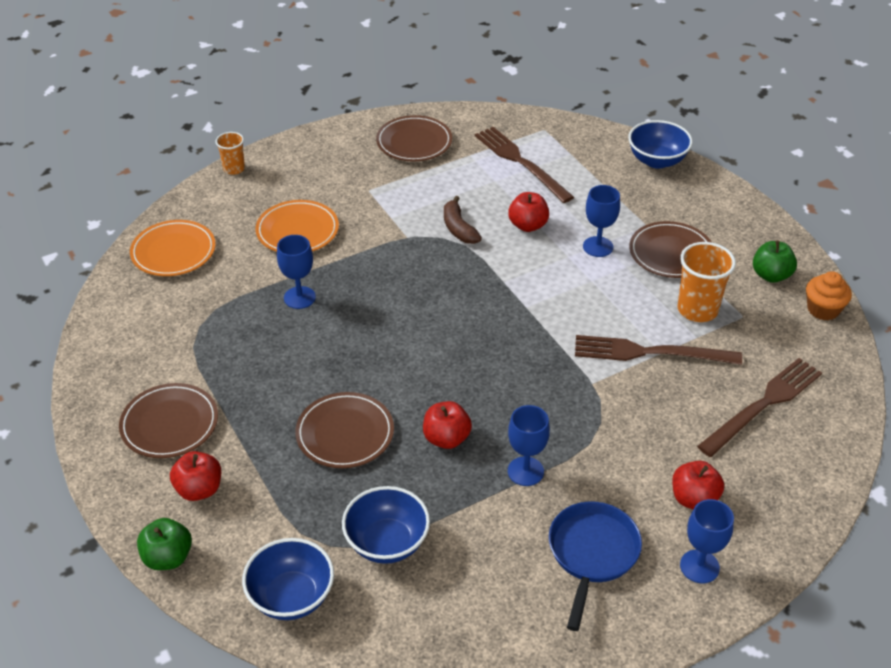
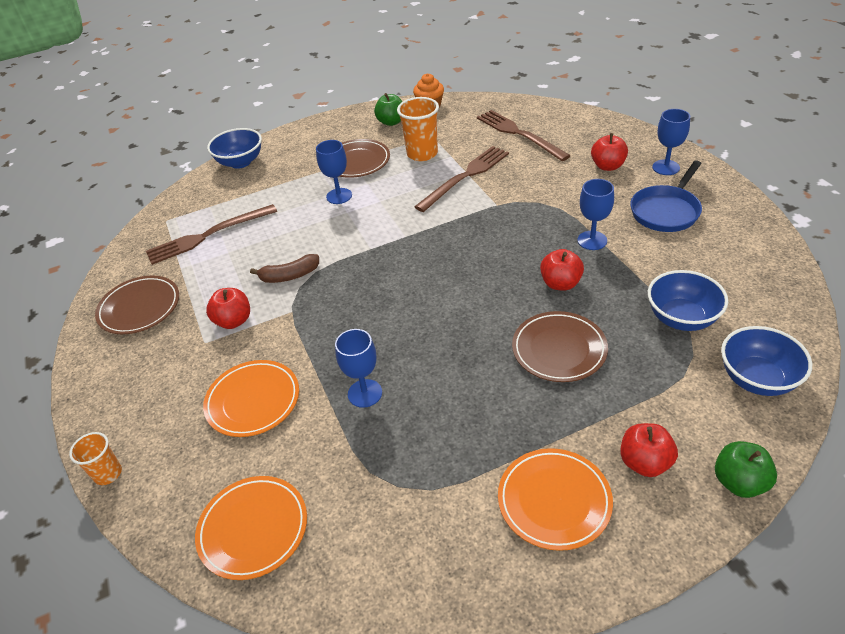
camera: 80 degrees left, 0 degrees up
brown plate [119,383,218,458] -> orange plate [498,448,613,551]
red apple [508,192,549,232] -> red apple moved to [206,288,250,329]
blue pan [549,502,642,631] -> blue pan turned 75 degrees counterclockwise [630,160,702,232]
brown fork [575,335,742,365] -> brown fork turned 150 degrees counterclockwise [414,146,509,212]

